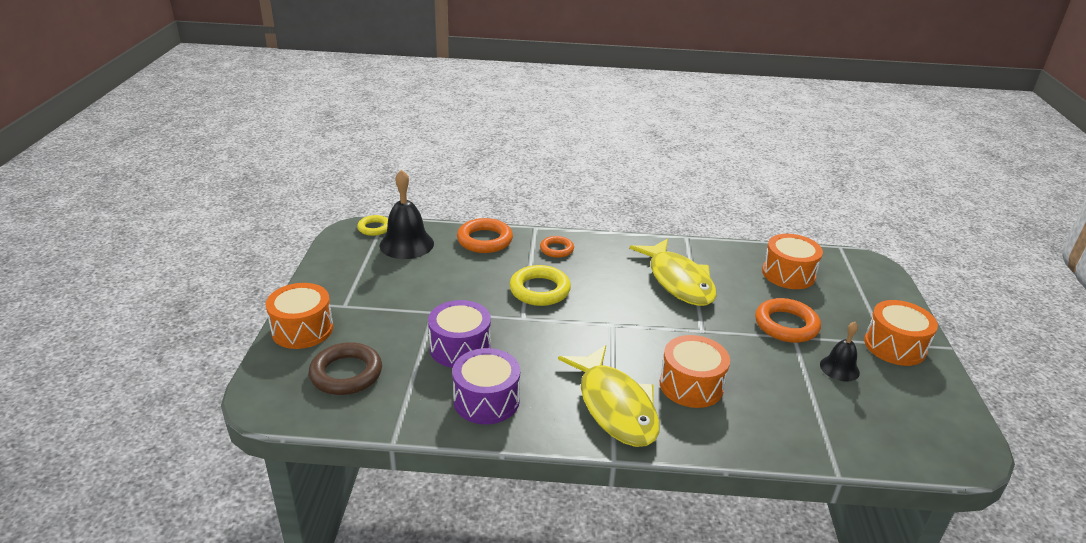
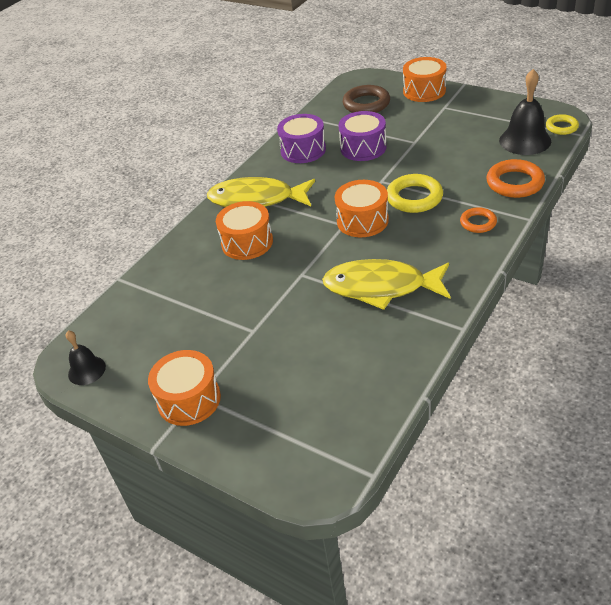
camera: 125 degrees right, 10 degrees up
orange ring [755,298,821,343] -> none
orange drum [762,234,823,289] -> orange drum moved to [335,180,389,237]
black bell [820,322,860,382] -> black bell moved to [66,330,106,385]

